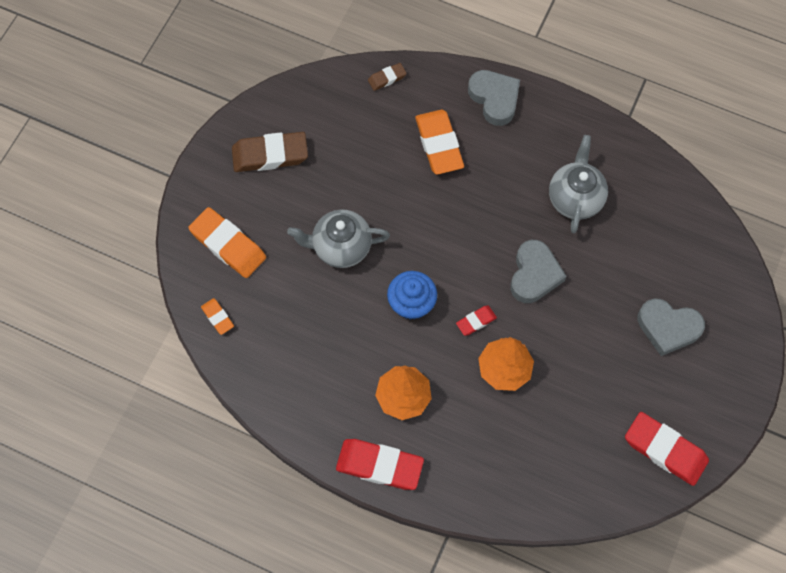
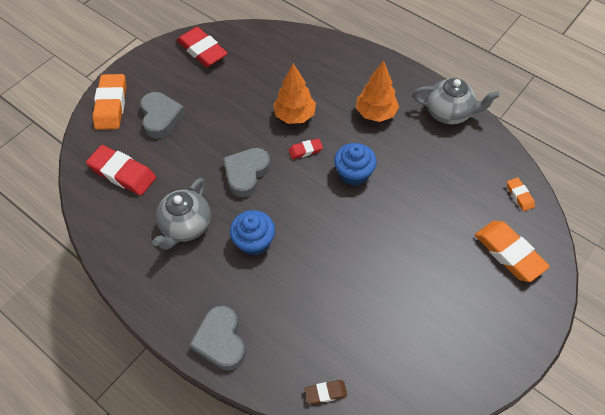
camera: 165 degrees left, 10 degrees down
brown eraser [232,132,308,172] -> none
grey teapot [287,210,390,268] -> grey teapot moved to [413,78,500,124]
red eraser [336,439,424,490] -> red eraser moved to [86,145,156,196]
orange eraser [415,110,464,174] -> orange eraser moved to [93,74,126,130]
grey heart [637,298,705,356] -> grey heart turned 45 degrees clockwise [140,92,185,139]
none -> blue cupcake [230,210,275,256]

